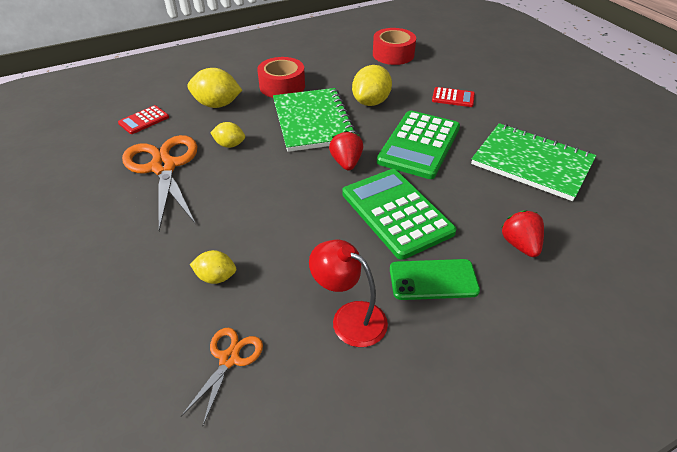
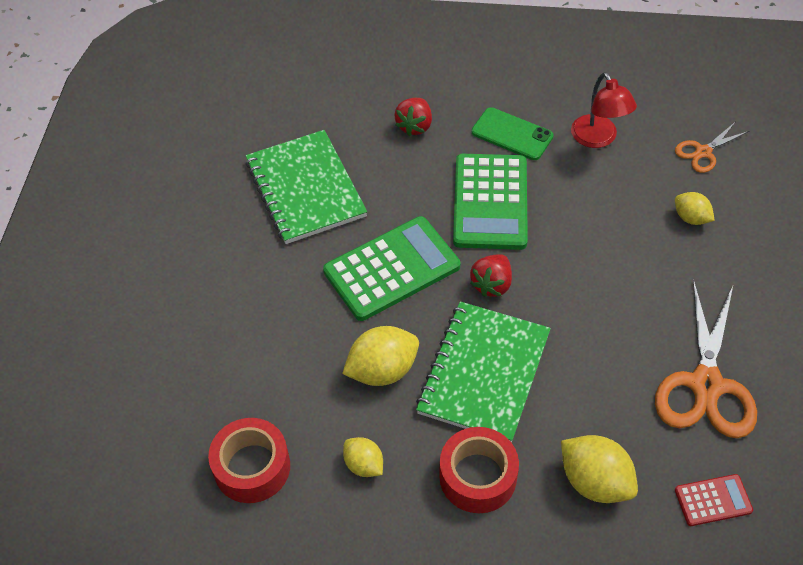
camera: 145 degrees left, 10 degrees up
yellow lemon [210,122,245,148] -> yellow lemon moved to [343,437,383,477]
red calculator [432,87,475,107] -> none

